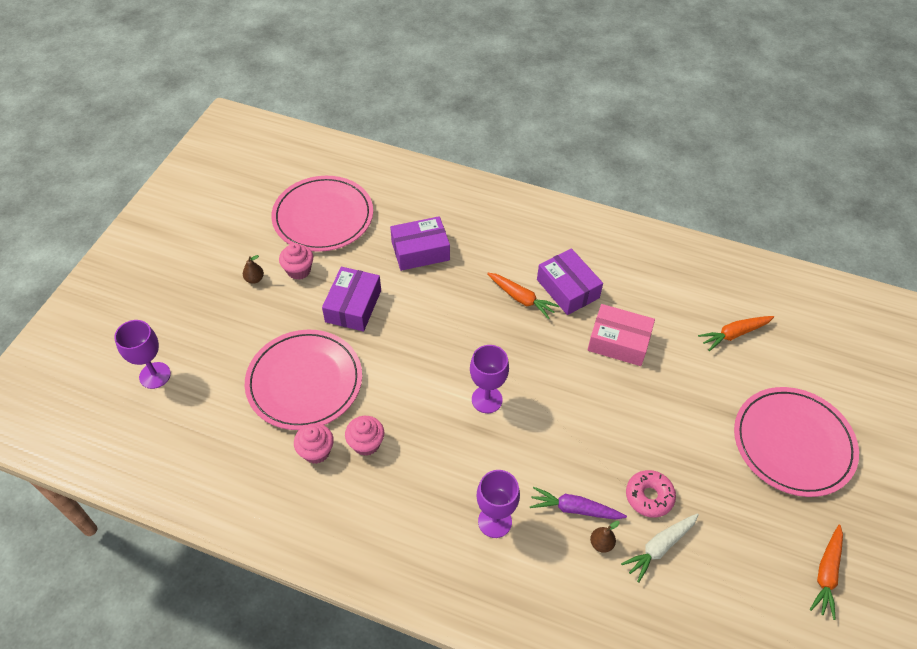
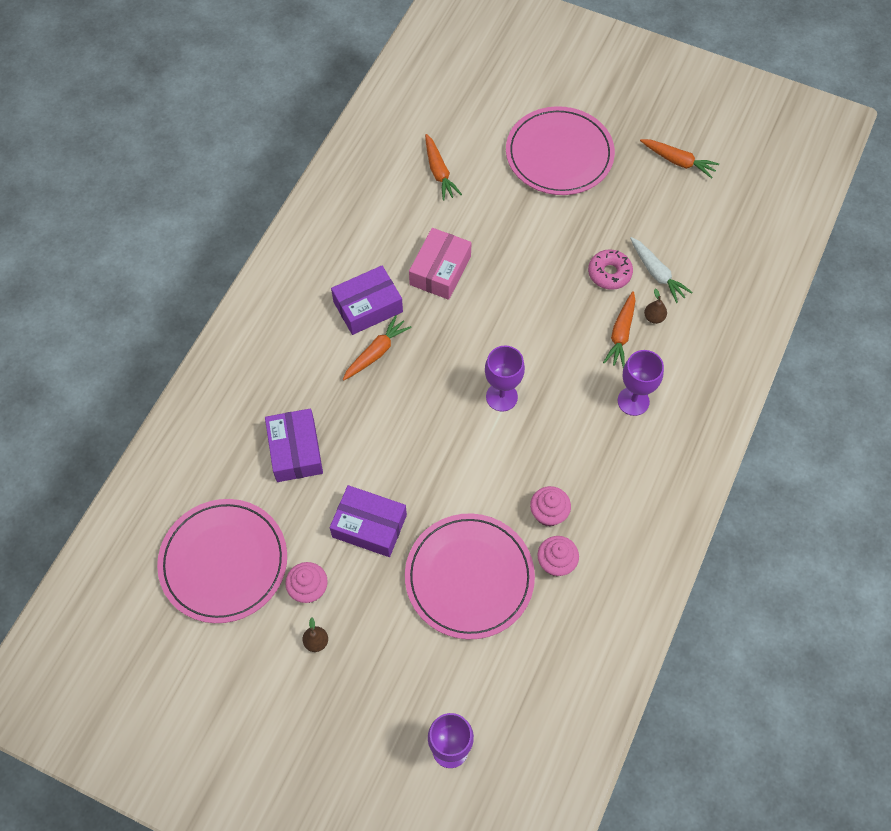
camera: 85 degrees left, 10 degrees up
purple carrot [530,486,627,520] -> orange carrot [603,291,636,368]

